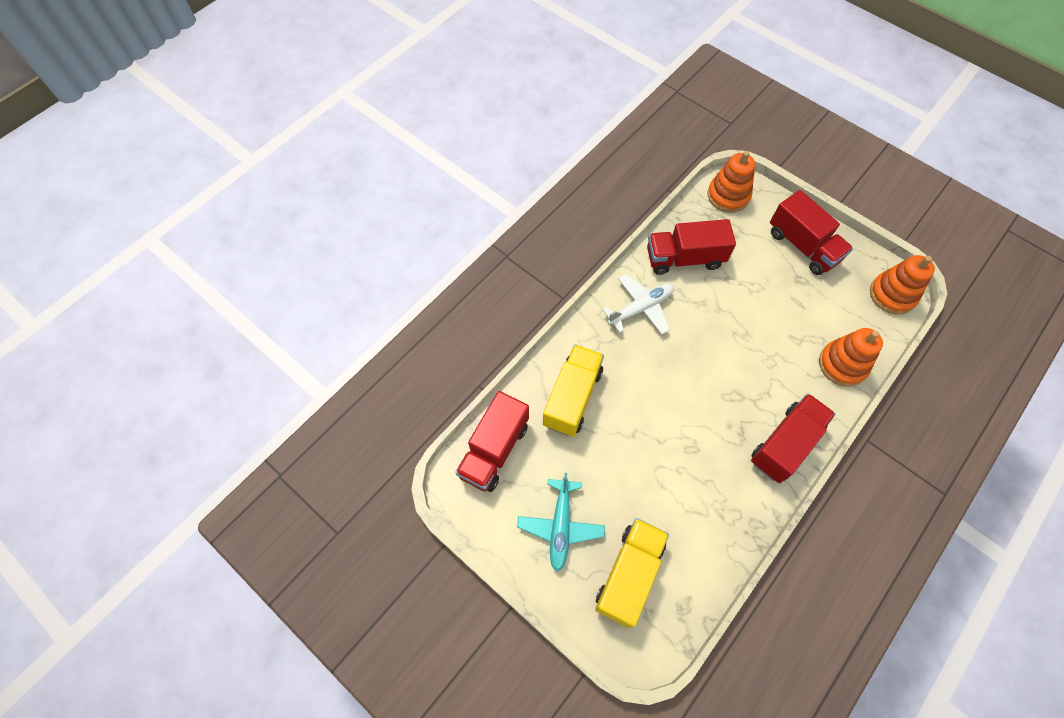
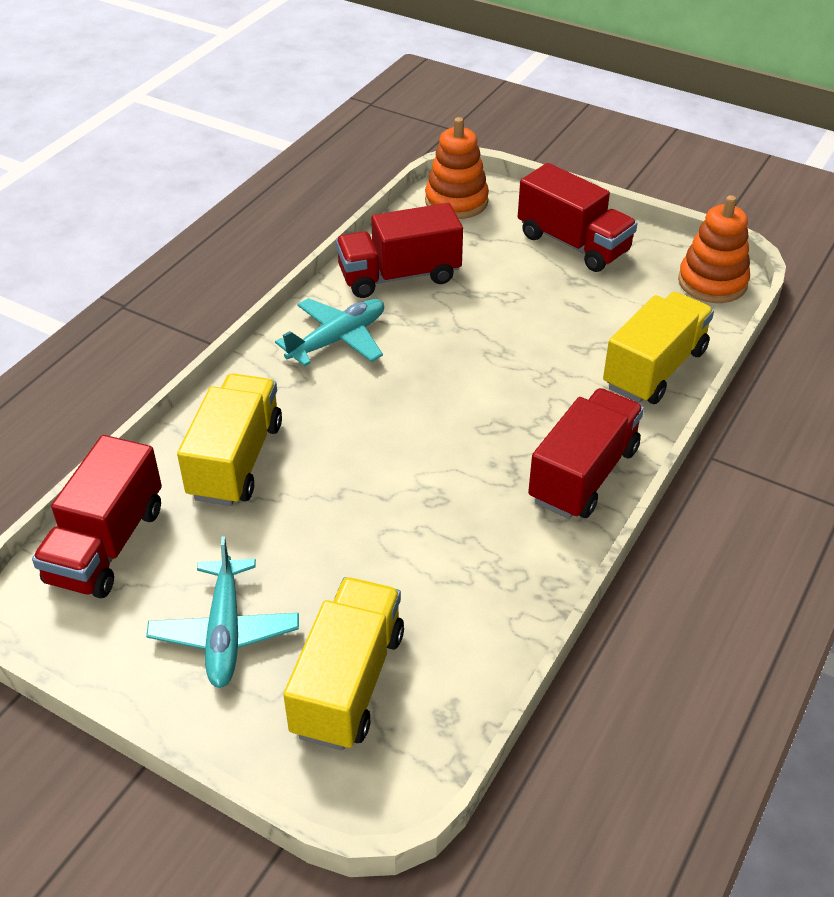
camera: 10 degrees left, 20 degrees down
white plane [603,274,674,334] -> turquoise plane [275,298,384,366]
orange stacking toy [819,328,883,387] -> yellow truck [603,292,714,404]

